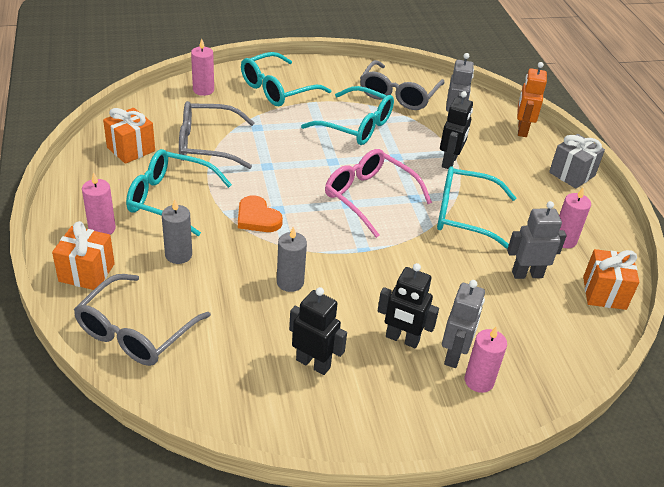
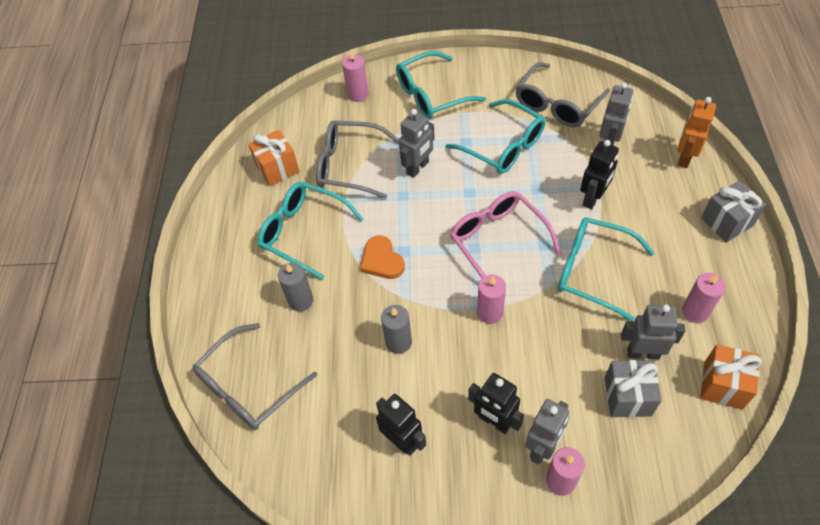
camera: 20 degrees right, 15 degrees up
orange gift [52,221,115,290] -> none
pink candle [82,172,116,235] -> pink candle moved to [477,274,506,324]
none -> grey robot [398,109,435,178]
none -> grey gift [604,360,662,417]

